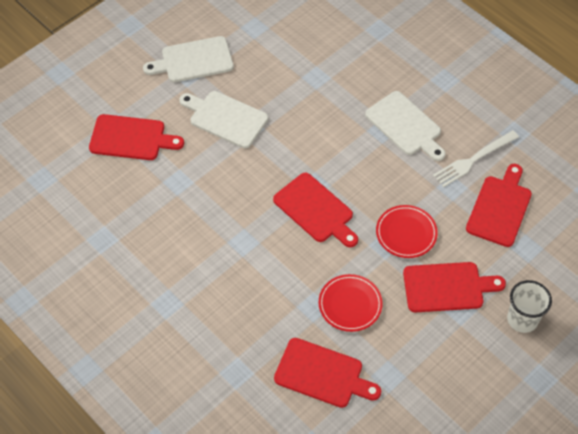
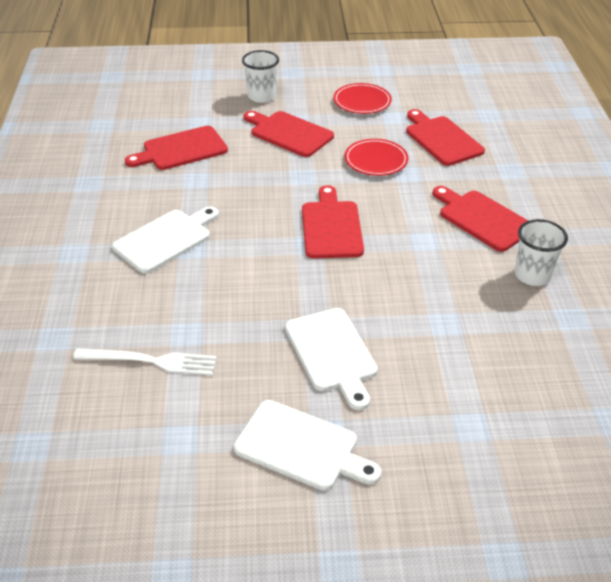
camera: 140 degrees left, 15 degrees down
red cutting board [89,114,184,160] -> red cutting board moved to [433,186,528,252]
white cutting board [365,91,446,161] -> white cutting board turned 45 degrees clockwise [112,206,219,274]
red plate [376,205,438,258] -> red plate moved to [333,83,392,114]
white fork [433,130,519,187] -> white fork moved to [73,348,217,376]
none -> white cup [515,219,568,286]

